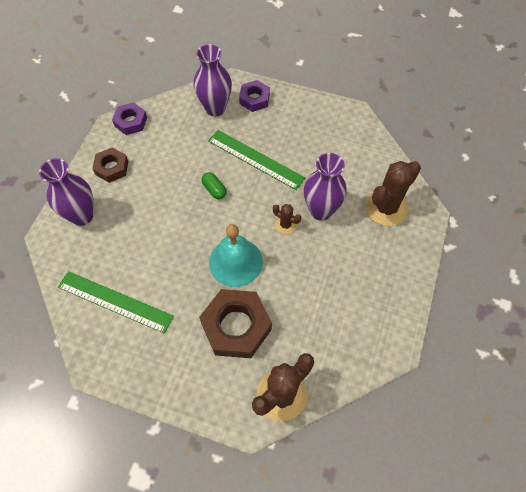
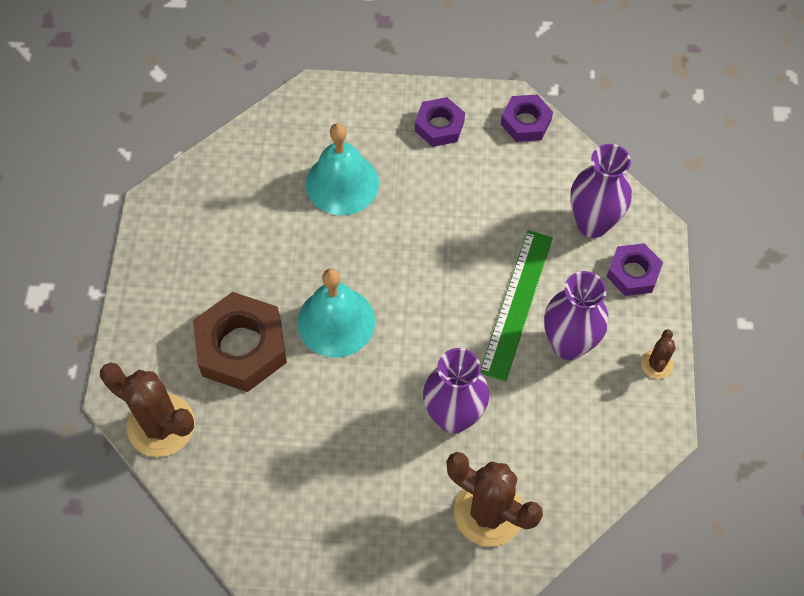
camera: 75 degrees right, 0 degrees up
purple vase [39,158,94,226] -> purple vase moved to [544,271,608,360]
green ruler [58,271,174,334] -> none
brown nut [92,147,128,183] -> purple nut [415,97,465,147]
green capsule [201,172,227,199] -> none
brown cactus [273,204,301,234] -> brown cactus moved to [641,329,675,379]
none -> turquoise bell [306,123,379,215]

